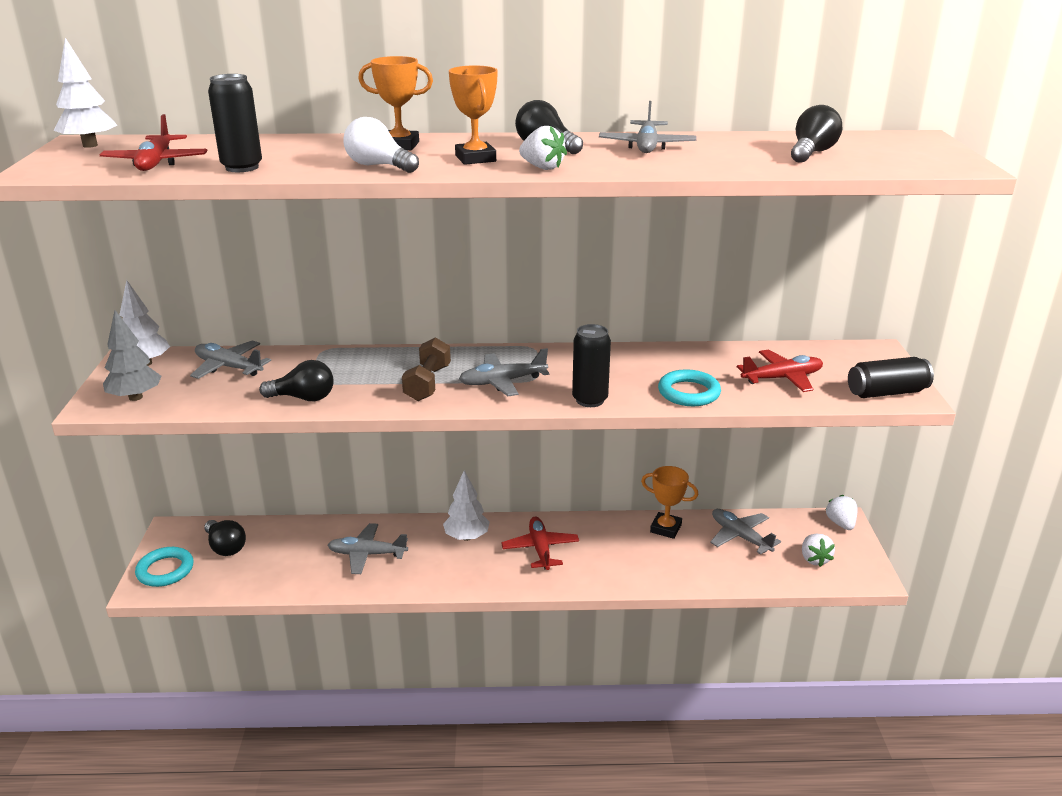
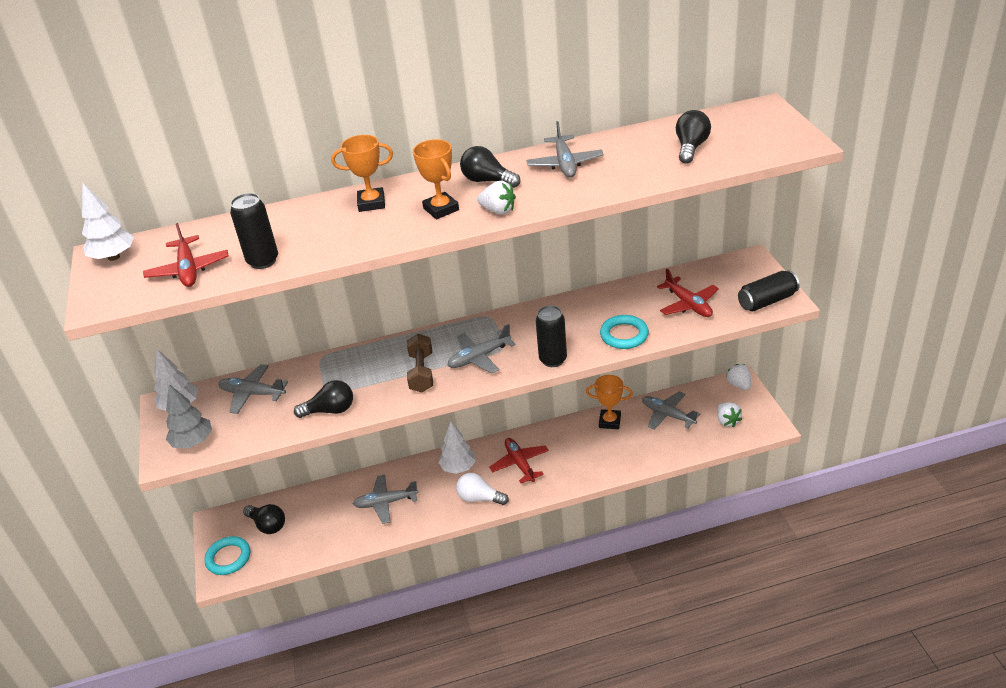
camera: 10 degrees left, 10 degrees up
white light bulb [343,117,419,173] -> white light bulb moved to [456,473,509,505]
red plane [737,350,823,392] -> red plane turned 90 degrees clockwise [657,269,719,317]

